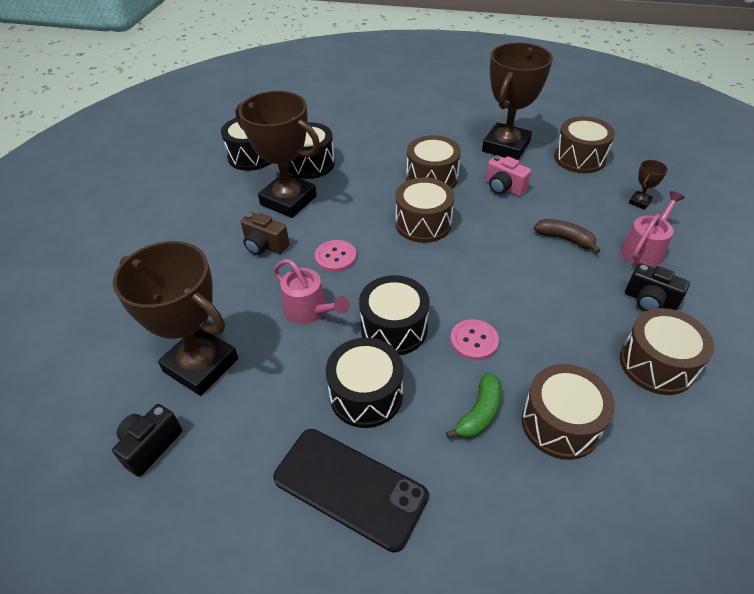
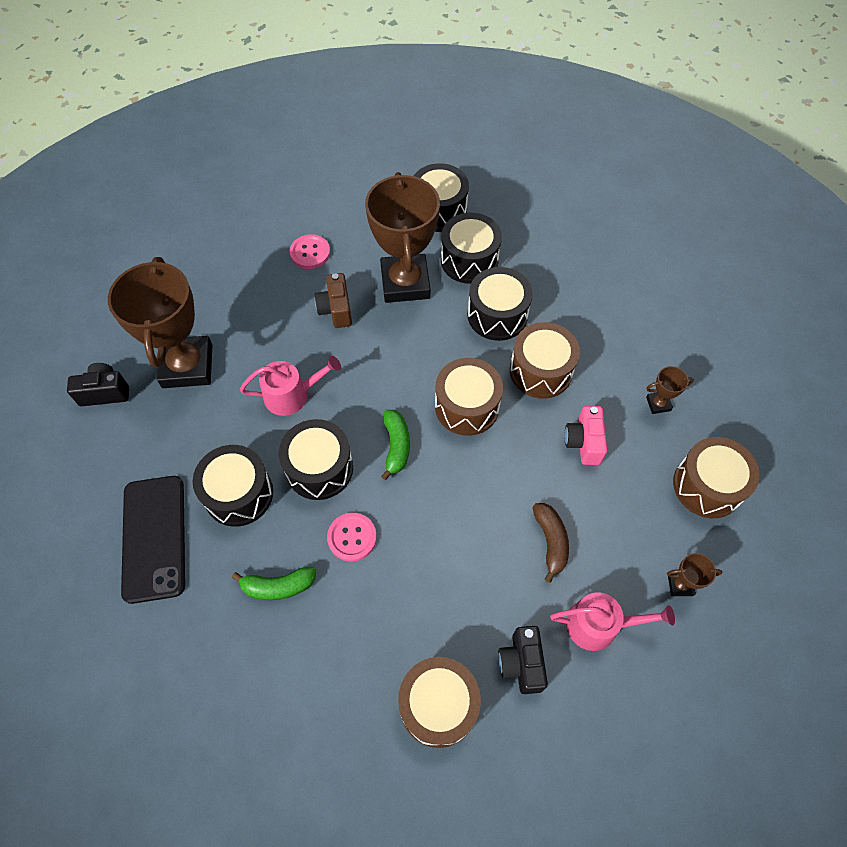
camera: 50 degrees right, 15 degrees up
pink watering can [274,259,349,324] -> pink watering can turned 105 degrees counterclockwise [240,356,341,416]
pink button [315,240,357,272] -> pink button moved to [290,234,330,269]
brown trophy [482,43,553,160] -> brown trophy [646,366,694,414], size x0.40
brown drum [522,364,615,460] -> none
none -> green banana [381,410,410,480]
none -> black drum [467,267,533,341]

